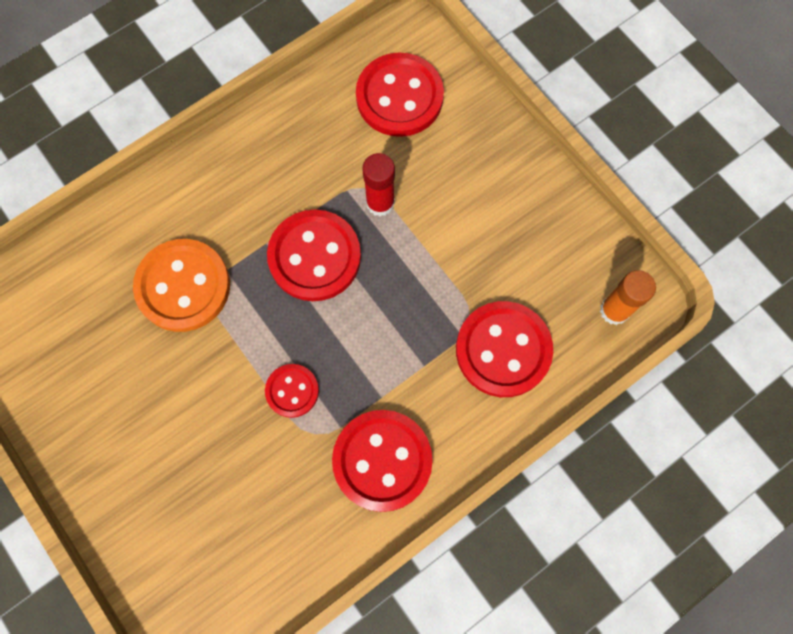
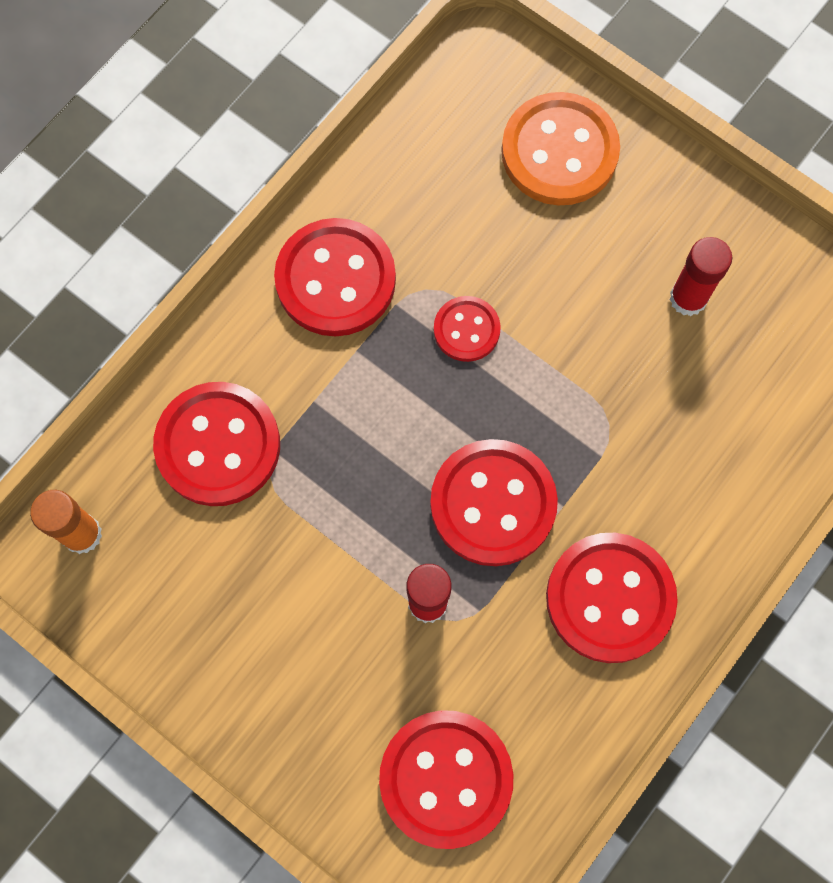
camera: 165 degrees right, 0 degrees up
orange button [133,239,230,332] -> orange button moved to [501,92,620,206]
none -> red button [546,533,678,663]
none -> red glue stick [670,237,732,316]

